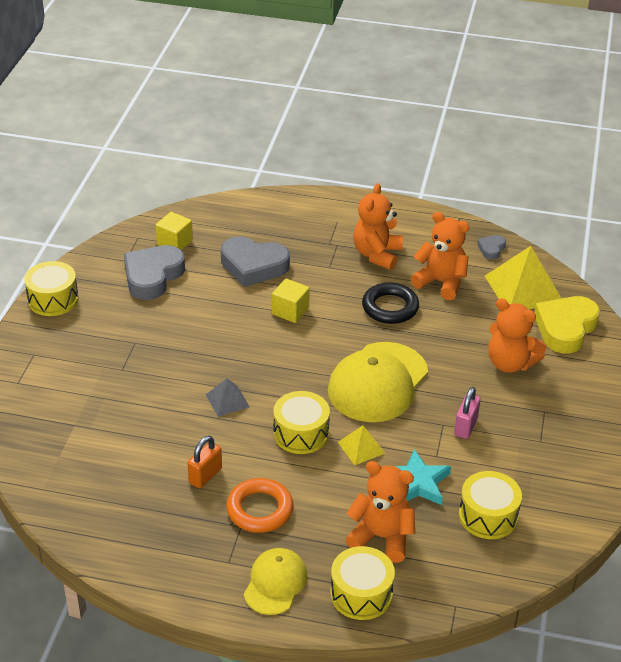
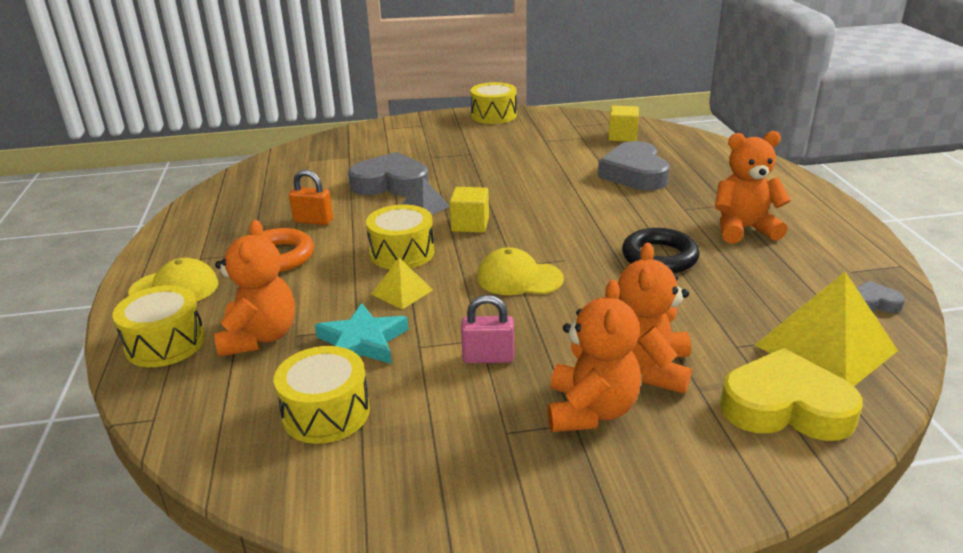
camera: 70 degrees right, 10 degrees down
grey heart [124,245,185,300] -> grey heart moved to [348,152,429,196]
yellow cube [272,279,310,323] -> yellow cube moved to [450,187,489,233]
yellow cap [328,342,428,422] -> yellow cap [477,247,564,295], size x0.58
orange teddy bear [411,212,469,300] -> orange teddy bear moved to [547,280,641,432]

